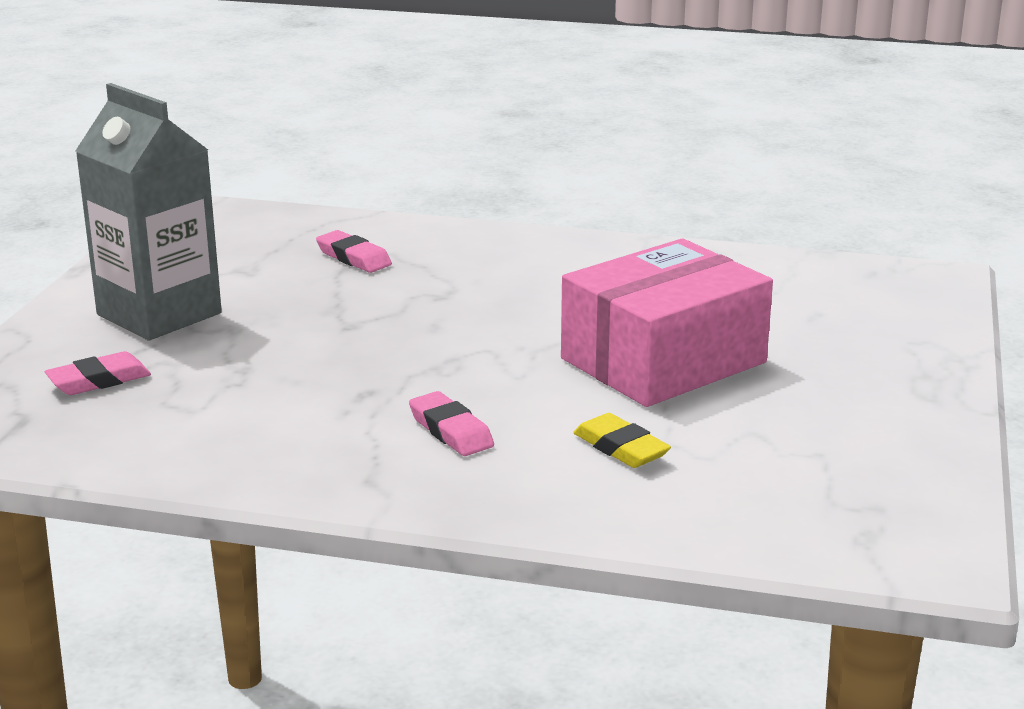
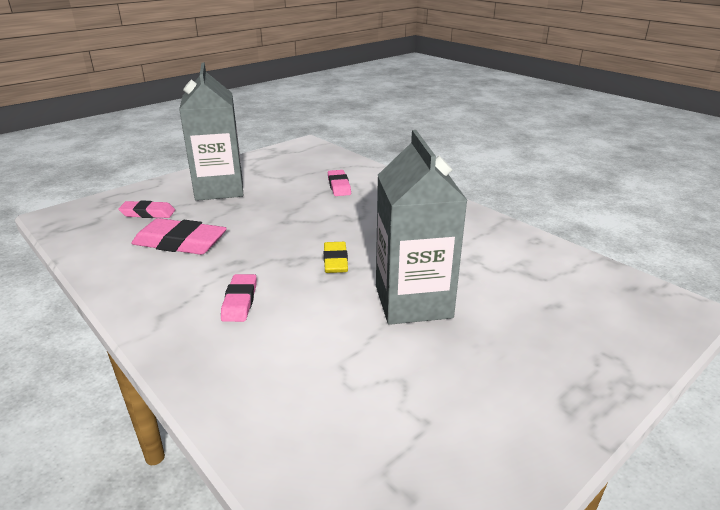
camera: 35 degrees right, 5 degrees up
pink box [561,239,773,407] -> grey carton [376,130,468,325]
yellow eraser [573,413,671,468] -> yellow eraser moved to [324,242,348,273]
none -> pink eraser [132,218,227,255]

